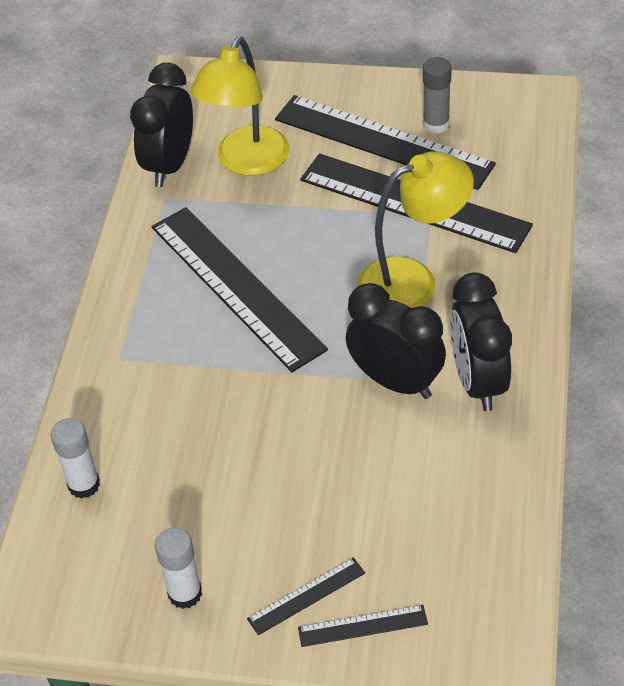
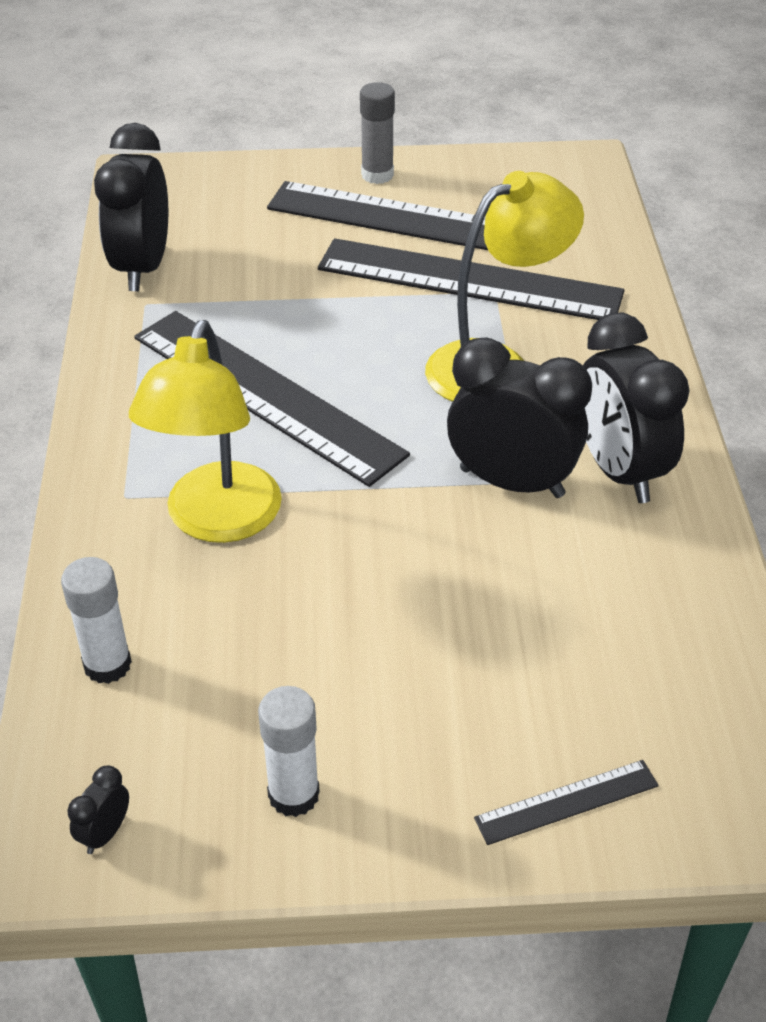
camera: 15 degrees left, 5 degrees down
yellow lamp [191,37,289,176] -> yellow lamp moved to [129,320,282,543]
black ruler [247,557,365,635] -> none
grey glue stick [423,57,452,134] -> grey glue stick moved to [360,82,395,184]
none -> black clock [67,765,129,854]

